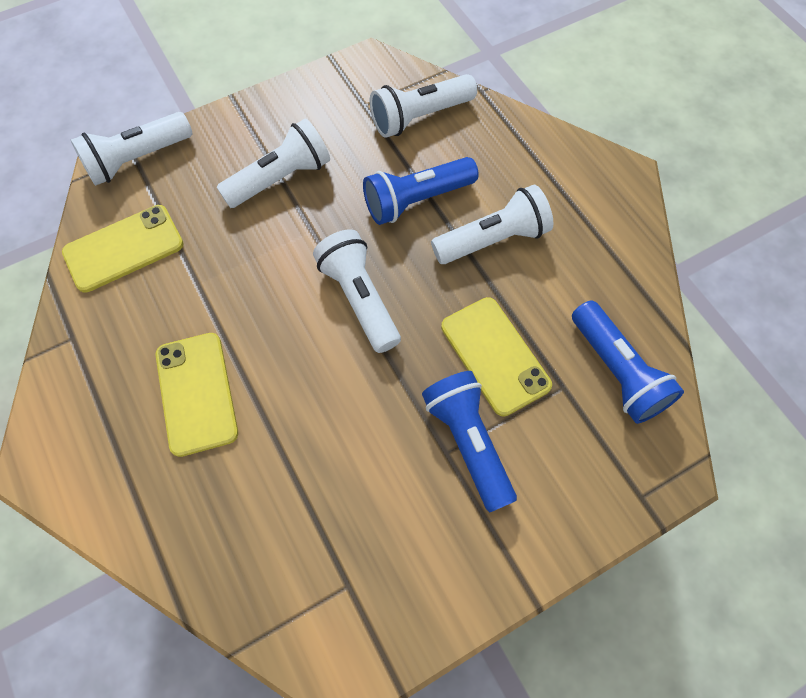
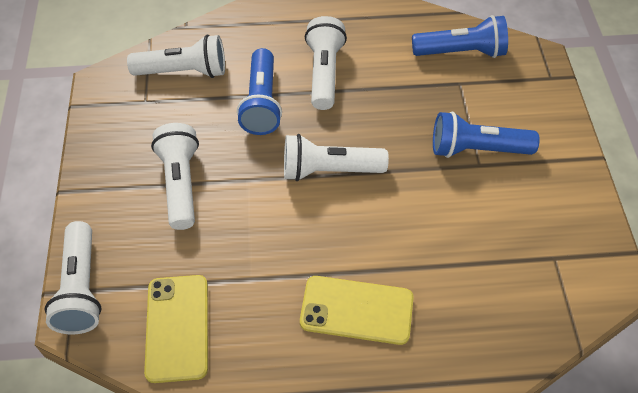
camera: 65 degrees left, 10 degrees down
white flashlight [370,74,477,138] -> white flashlight turned 90 degrees counterclockwise [127,35,225,78]
yellow phone [441,297,552,417] -> none

